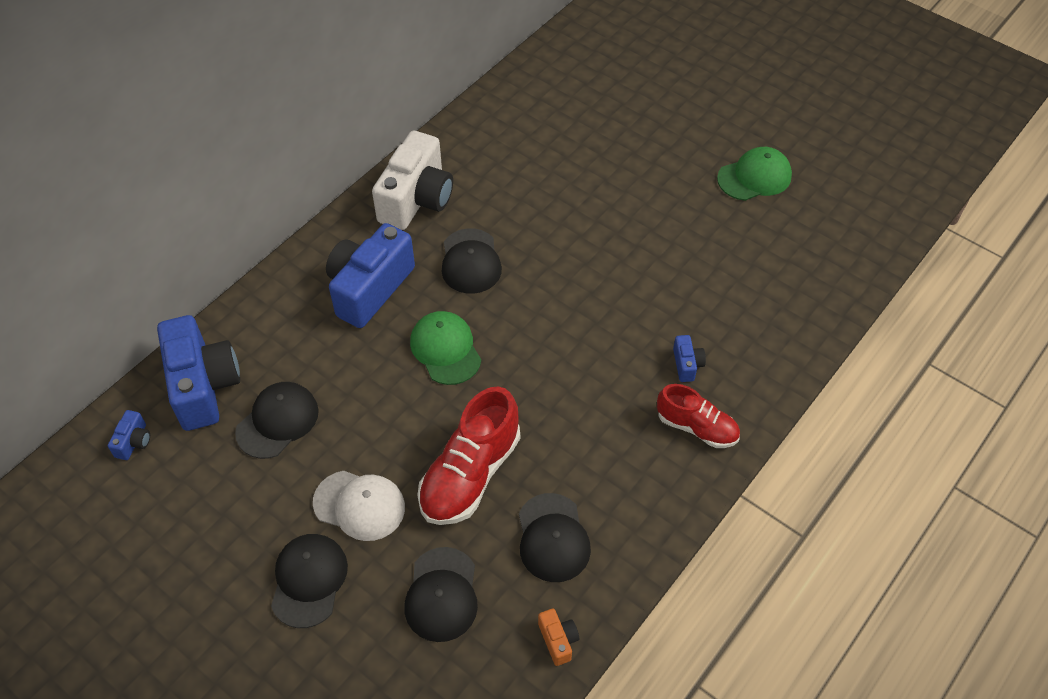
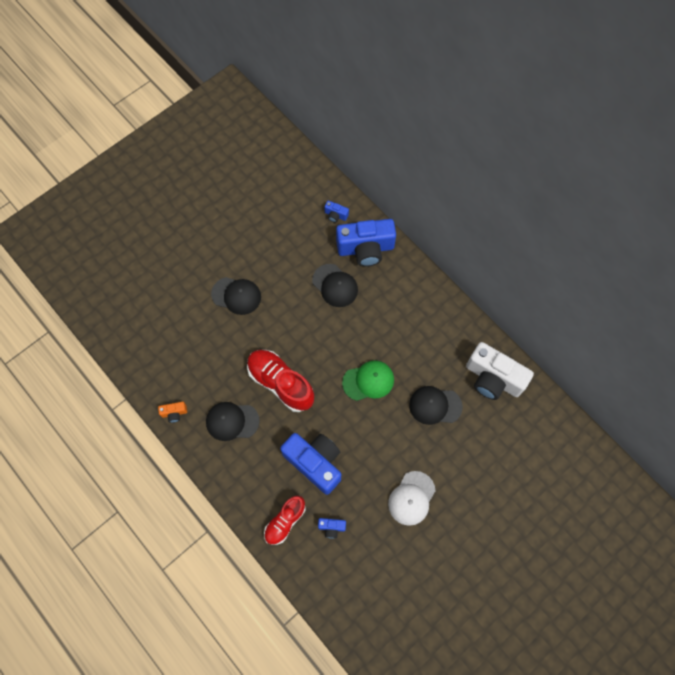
camera: 100 degrees right, 15 degrees up
white cap [313,471,405,541] -> white cap moved to [388,471,436,526]
blue camera [326,223,415,328] -> blue camera moved to [280,433,341,495]
black cap [404,547,478,642] -> none
green cap [717,147,792,201] -> none

